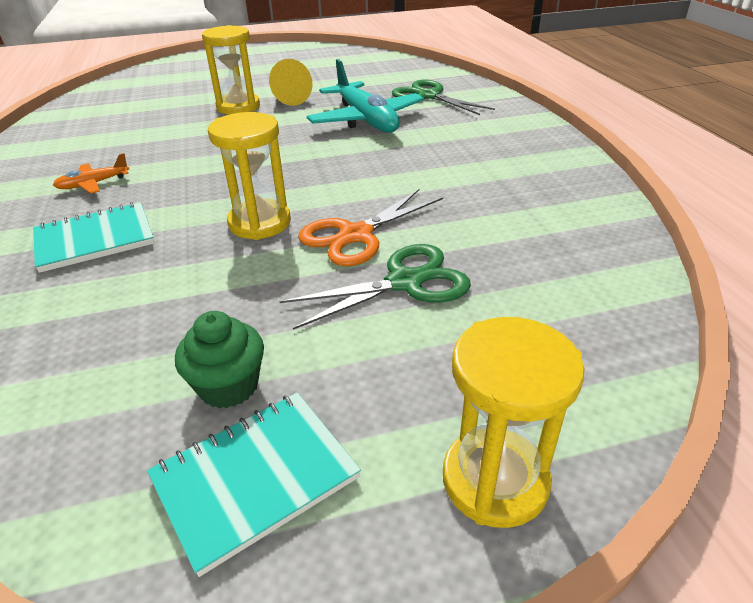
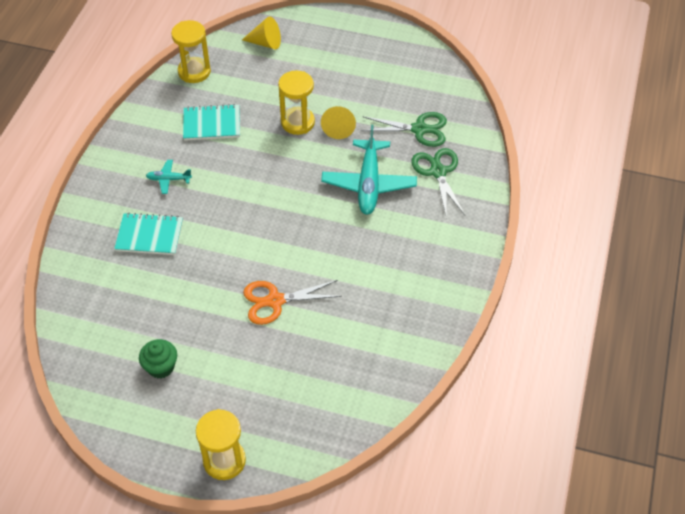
camera: 30 degrees right, 15 degrees up
orange plane [53,153,129,194] -> turquoise plane [146,160,192,194]
turquoise notebook [147,393,361,577] -> turquoise notebook moved to [183,104,240,141]
yellow hourglass [208,112,291,240] -> yellow hourglass moved to [171,20,211,83]
green scissors [279,244,471,330] -> green scissors moved to [361,112,447,147]
none -> yellow cone [242,17,281,50]

